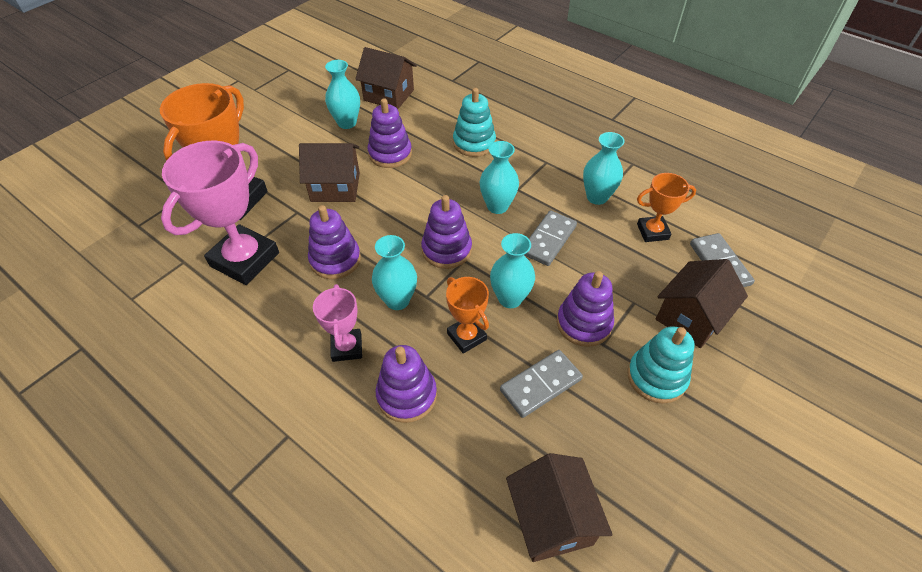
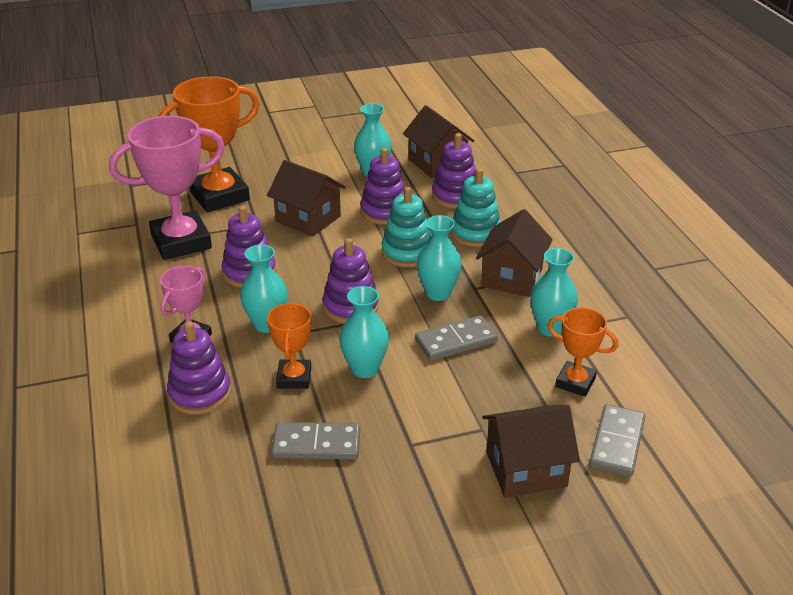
camera: 35 degrees right, 15 degrees down
brown house [506,453,613,562] -> brown house moved to [476,209,553,297]
purple stacking toy [557,271,614,347] -> purple stacking toy moved to [432,133,476,208]
turquoise stacking toy [627,326,695,404] -> turquoise stacking toy moved to [381,187,431,267]

